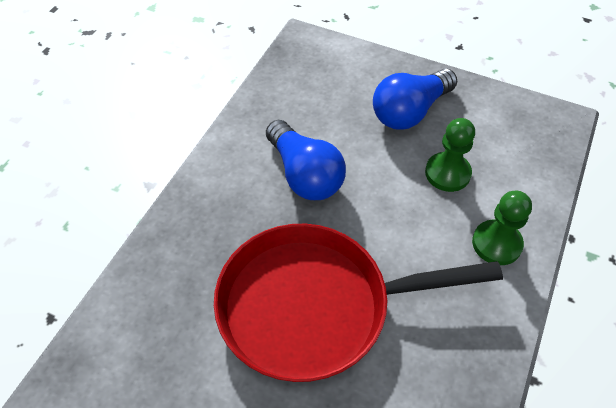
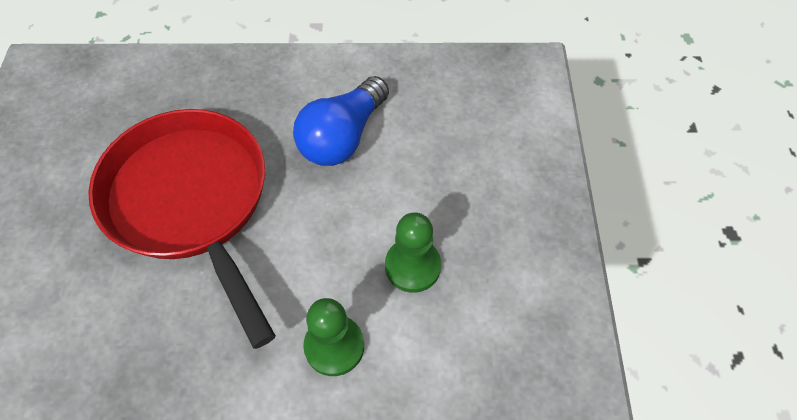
camera: 65 degrees right, 5 degrees up
blue light bulb [373,69,457,130] -> none

